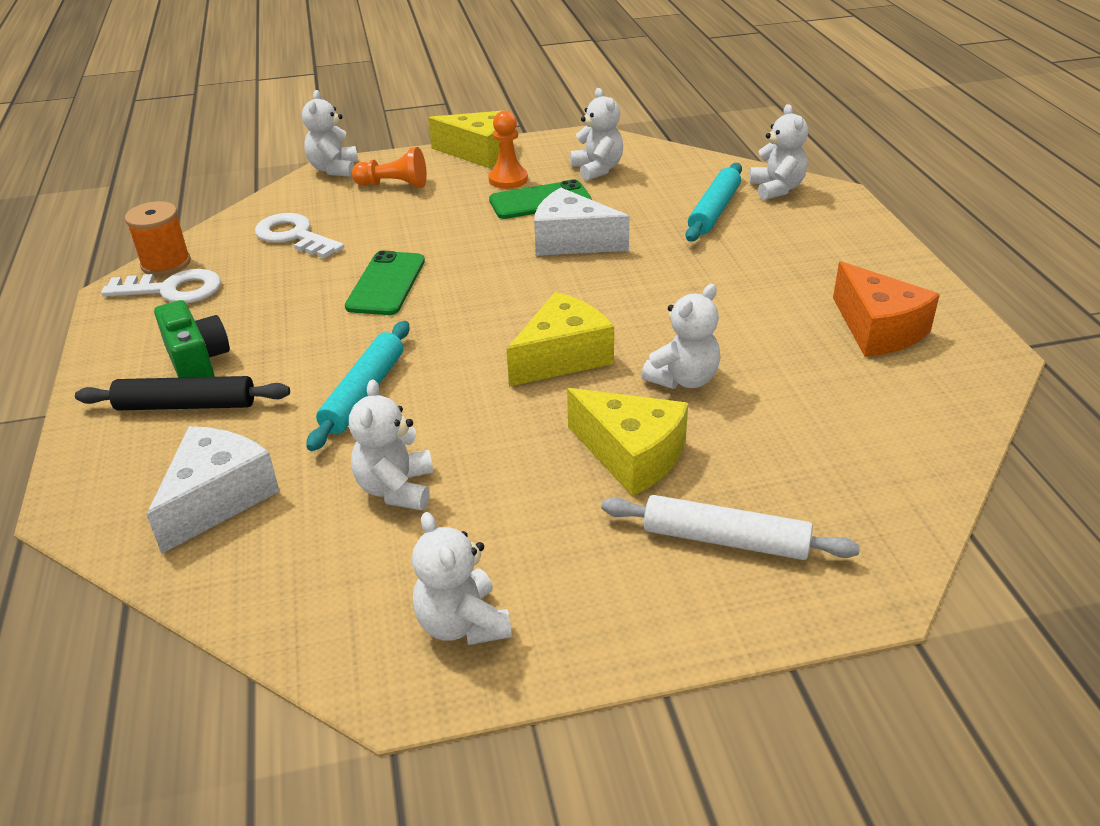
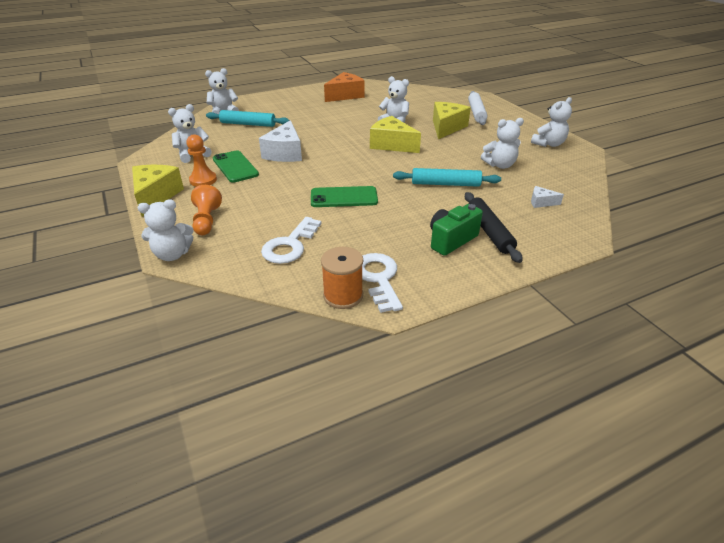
camera: 105 degrees left, 0 degrees up
white cheese [146,426,280,554] -> white cheese [531,186,564,208], size x0.48

